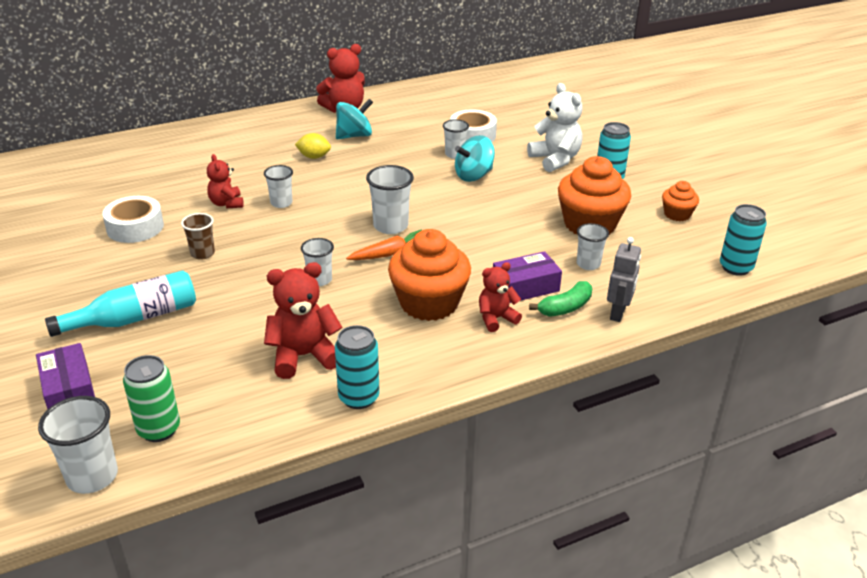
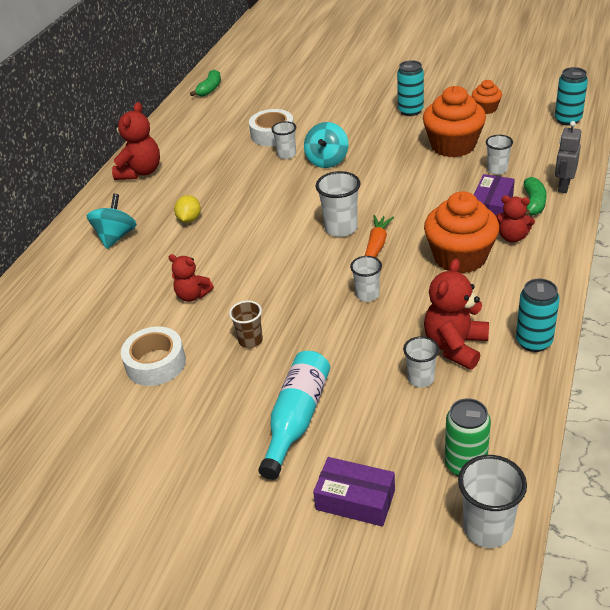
camera: 40 degrees left, 5 degrees up
white cup [264,165,293,208] -> white cup moved to [403,336,439,387]
yellow lemon [295,133,331,159] -> yellow lemon turned 45 degrees counterclockwise [174,195,201,223]
turquoise spinning top [336,99,373,139] -> turquoise spinning top moved to [87,194,137,249]
red teddy bear [479,262,522,332] -> red teddy bear turned 90 degrees counterclockwise [496,196,535,243]
white teddy bear [527,83,583,172] -> none
grey robot [607,237,641,322] -> grey robot turned 135 degrees counterclockwise [555,121,582,193]
none -> green banana [190,70,221,96]

